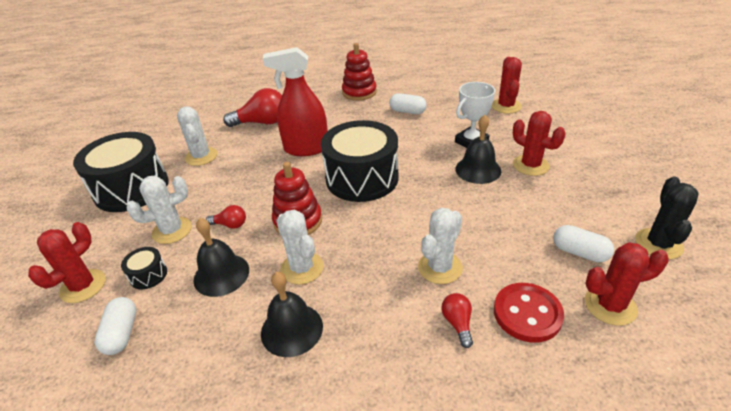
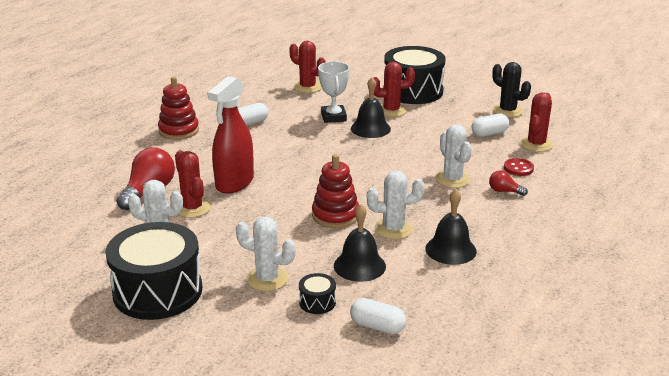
camera: 60 degrees left, 10 degrees down
red cactus [28,222,106,303] -> red cactus moved to [175,150,211,218]
white cactus [126,175,192,244] -> white cactus turned 75 degrees counterclockwise [236,217,296,291]
red light bulb [206,205,246,229] -> none
black drum [321,120,399,202] -> black drum moved to [384,46,446,104]
red button [494,283,564,342] -> red button [504,158,534,176], size x0.64

